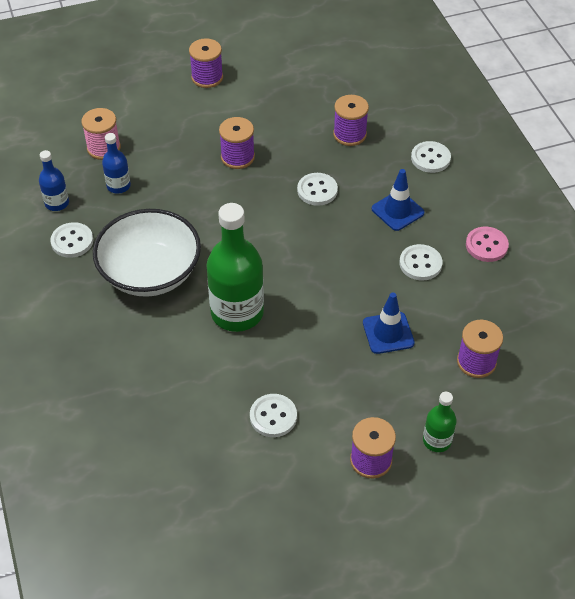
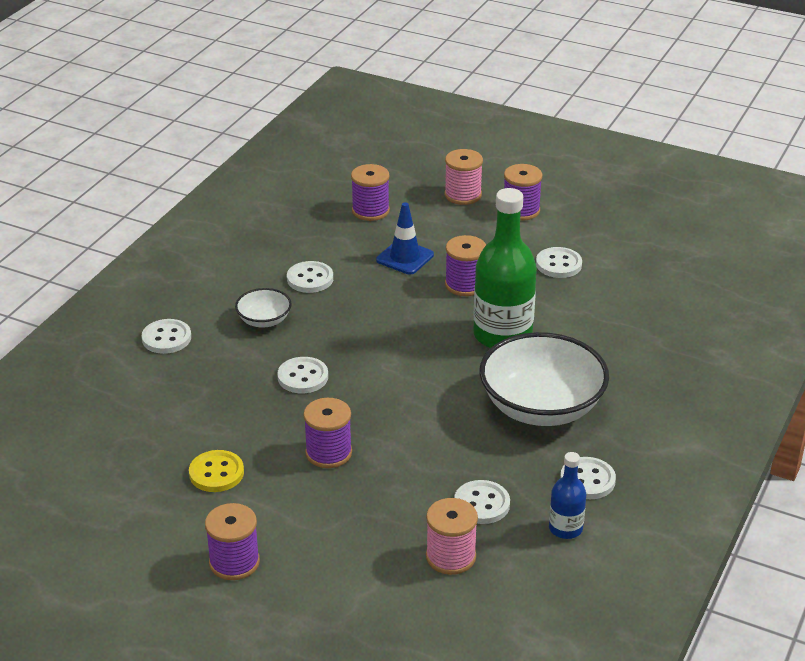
camera: 135 degrees left, 15 degrees down
blue bottle [102,133,131,194] -> white button [454,480,510,524]
purple spool [333,95,369,146] -> purple spool moved to [445,235,486,296]
blue traffic cone [372,169,424,231] -> white bowl [235,288,292,327]
green bottle [423,392,457,452] -> pink spool [445,149,483,205]
pink button [466,227,509,262] -> none
none -> yellow button [189,450,244,492]

